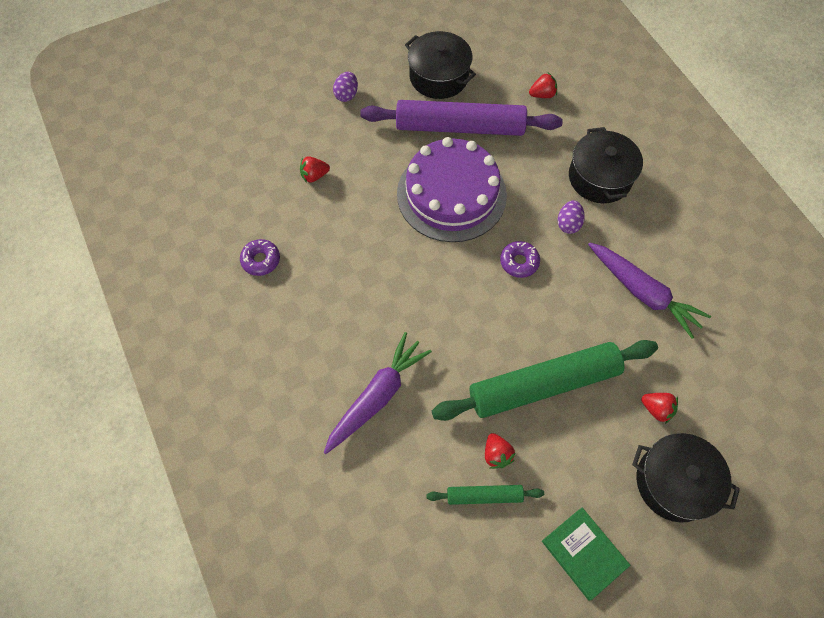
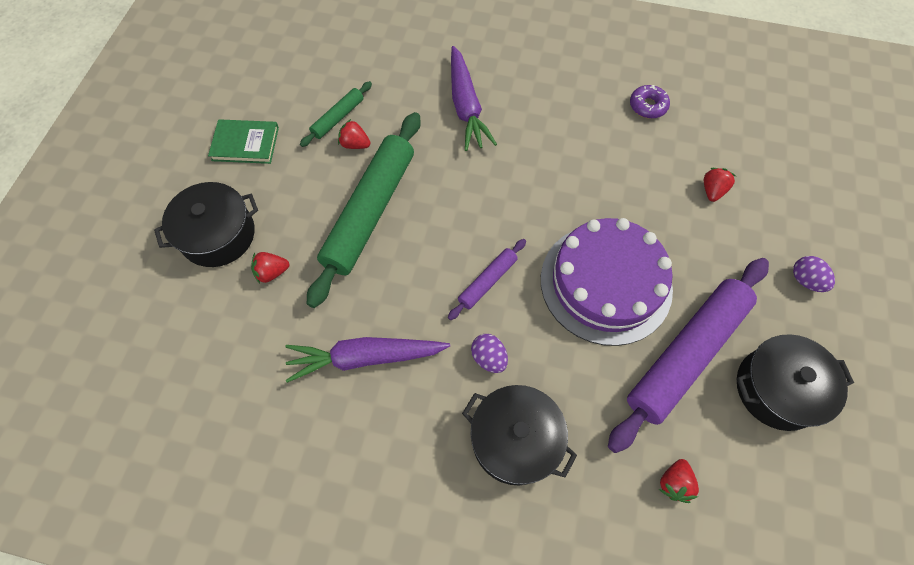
camera: 130 degrees right, 0 degrees up
purple donut [500,241,540,278] -> purple rolling pin [448,239,526,320]

